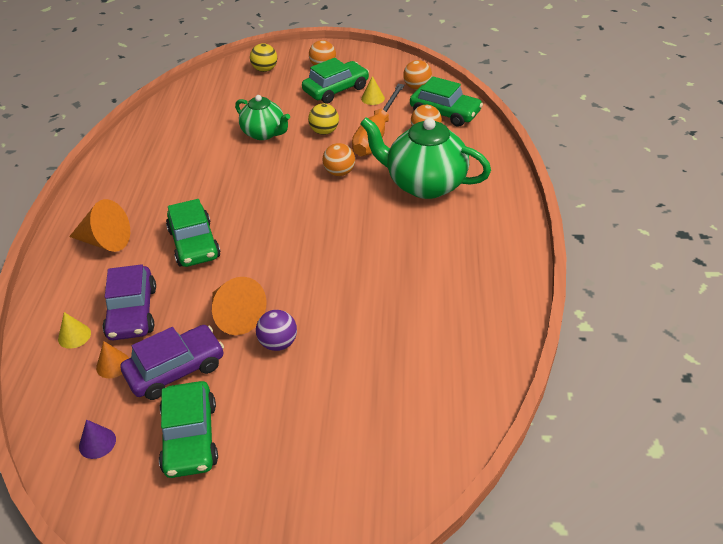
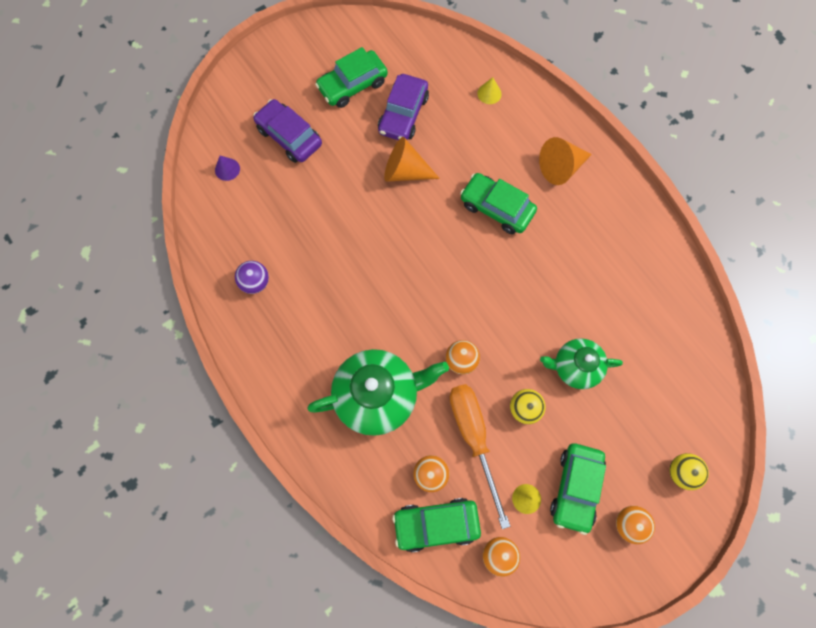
camera: 140 degrees right, 30 degrees up
purple cone [79,419,116,459] -> purple cone moved to [215,156,240,181]
orange cone [96,341,129,378] -> none
purple car [103,264,156,340] -> purple car moved to [253,99,322,163]
green car [159,381,218,478] -> green car turned 75 degrees counterclockwise [315,47,388,108]
purple ball [256,310,297,351] -> purple ball moved to [235,261,269,294]

